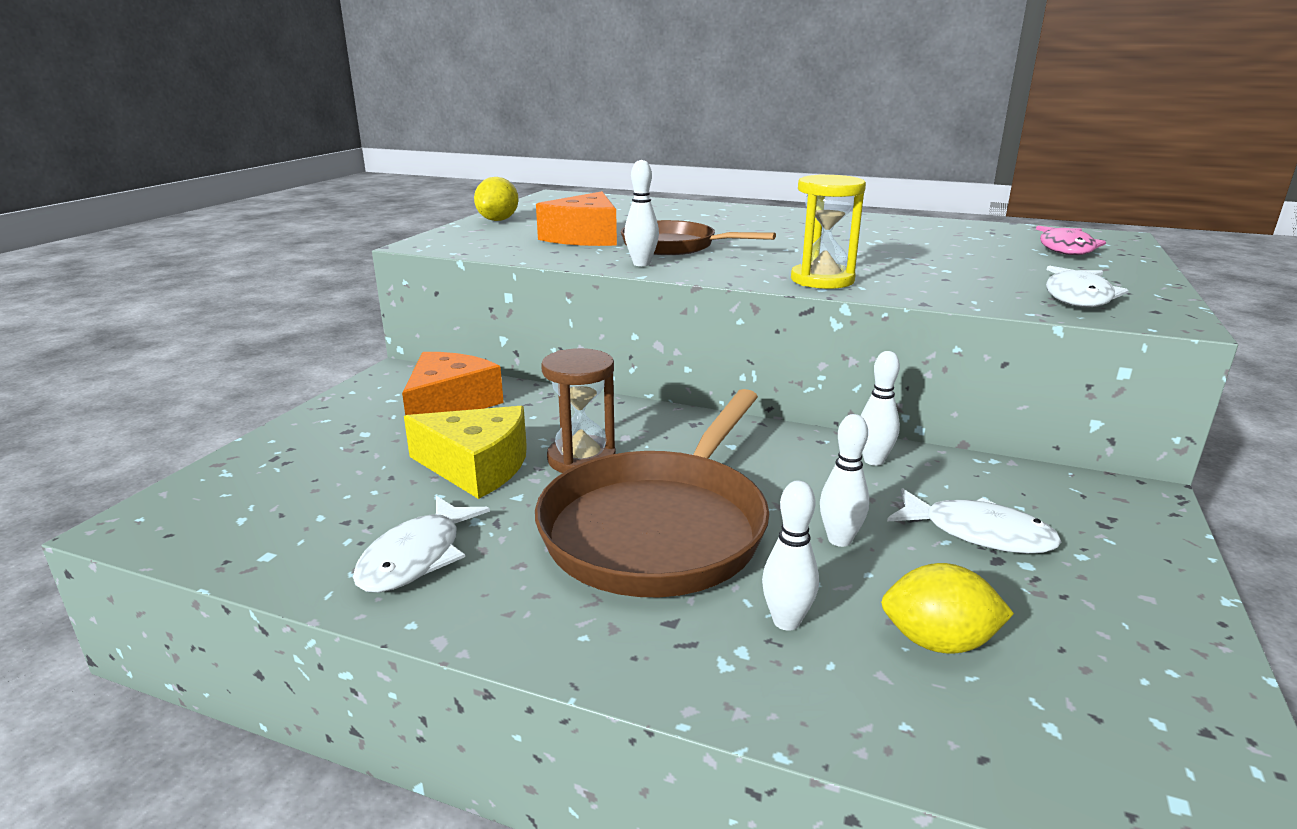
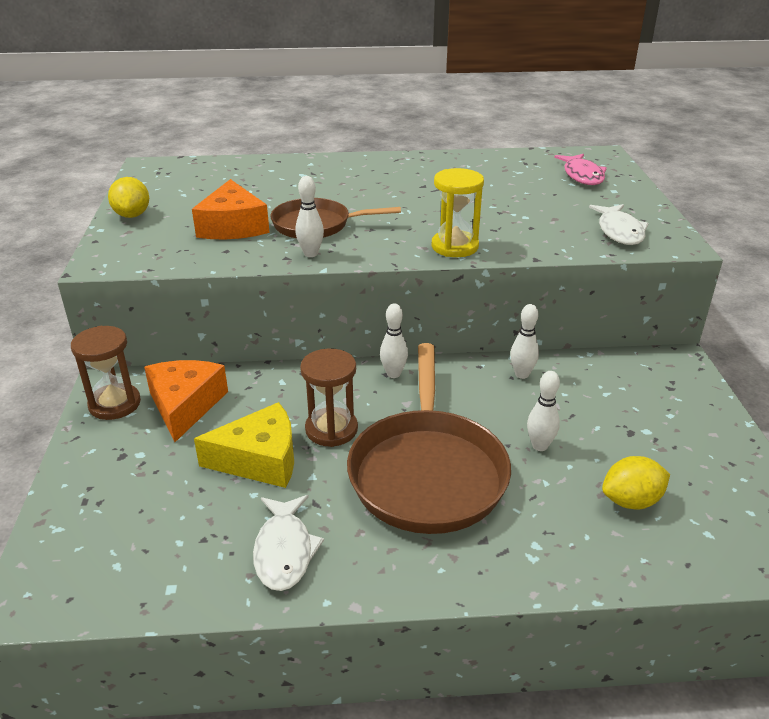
camera: 25 degrees left, 10 degrees up
white bowling pin [762,480,819,631] -> white bowling pin moved to [380,303,408,378]
white fish [887,488,1061,553] -> none
none -> brown hourglass [71,326,141,420]

